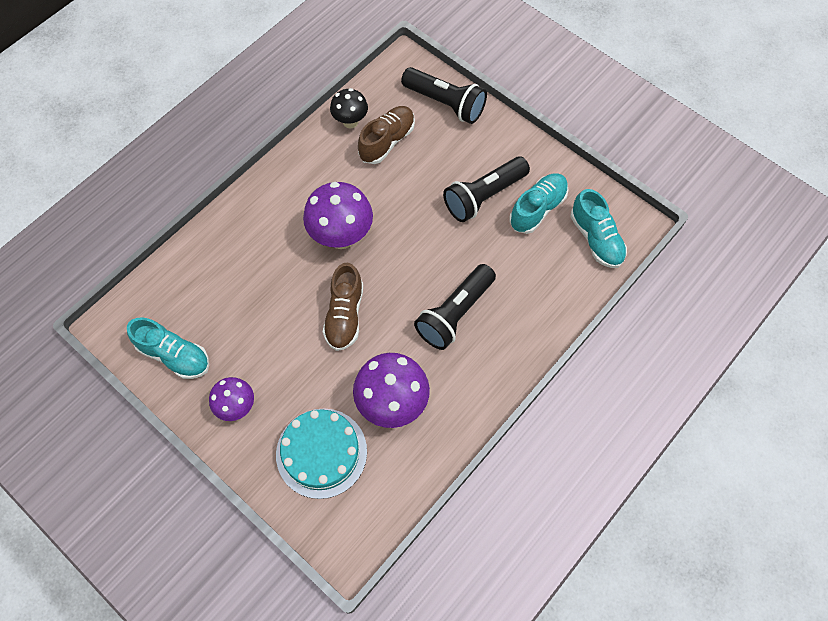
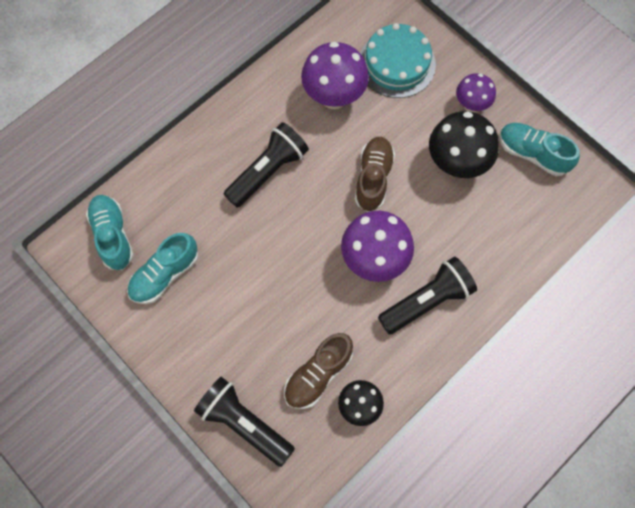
camera: 175 degrees left, 5 degrees up
black flashlight [443,157,530,222] -> black flashlight moved to [378,257,477,334]
none -> black mushroom [429,111,499,178]

